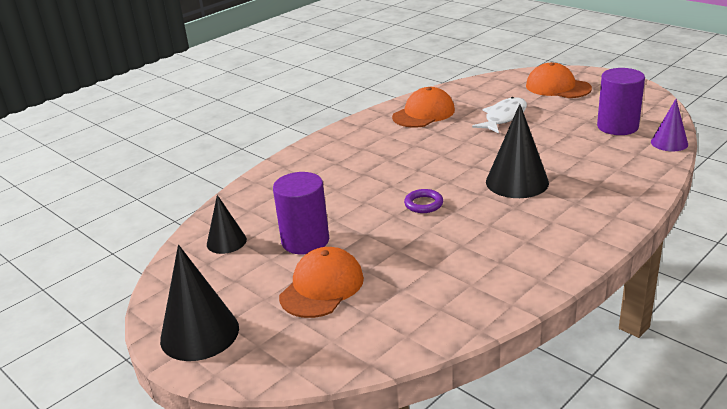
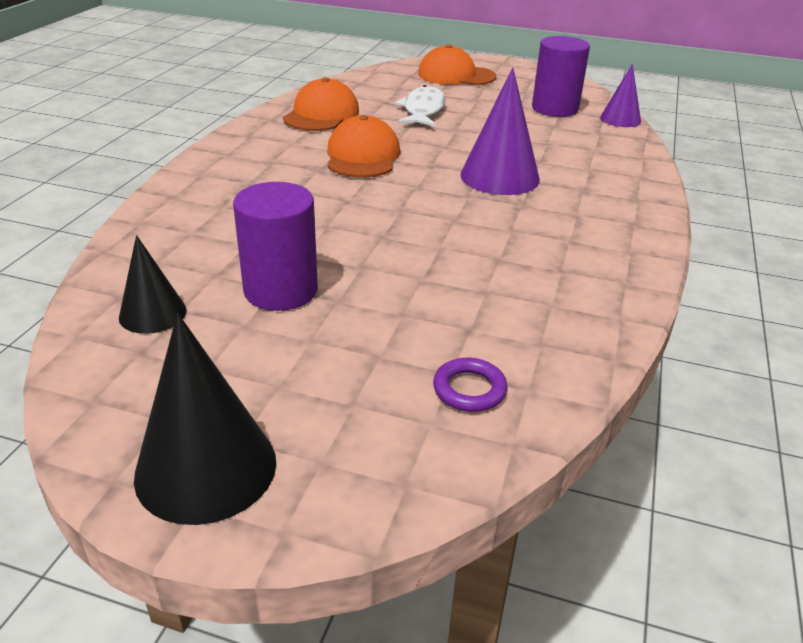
camera: 30 degrees left, 5 degrees up
orange cap [279,247,364,318] -> orange cap moved to [327,115,400,178]
purple ring [404,189,443,213] -> purple ring moved to [433,358,508,412]
black cone [486,104,549,198] -> purple cone [460,67,540,195]

